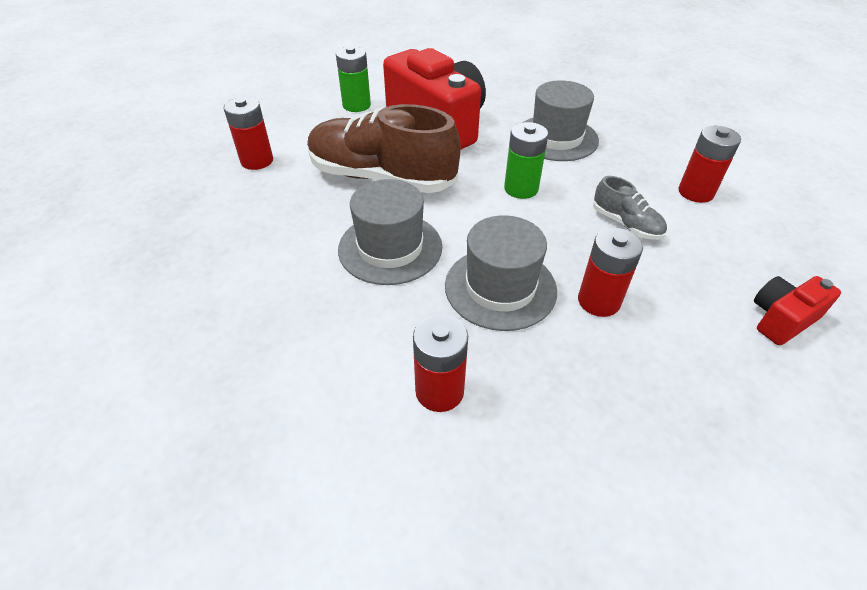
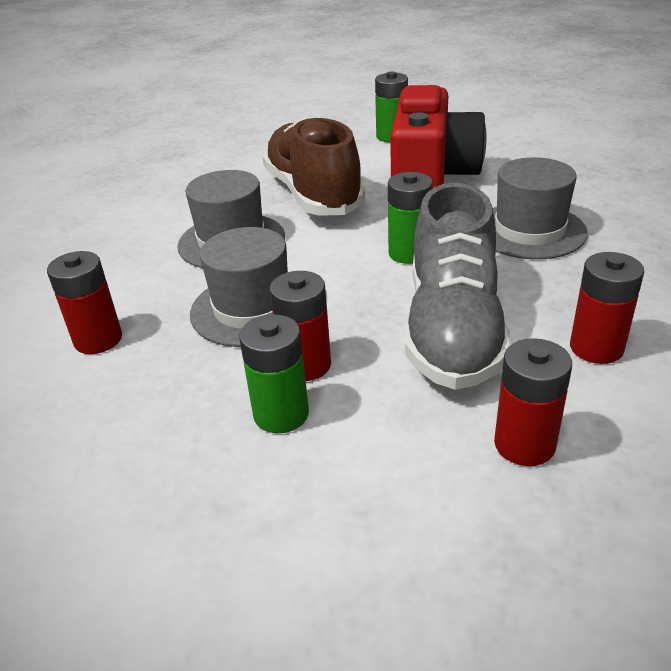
camera: 50 degrees right, 10 degrees down
red battery [224,97,273,170] -> red battery moved to [494,338,572,466]
grey shoe [593,176,667,240] -> grey shoe [405,183,511,390], size x2.17
red camera [754,276,841,345] -> none
none -> green battery [239,314,309,433]

